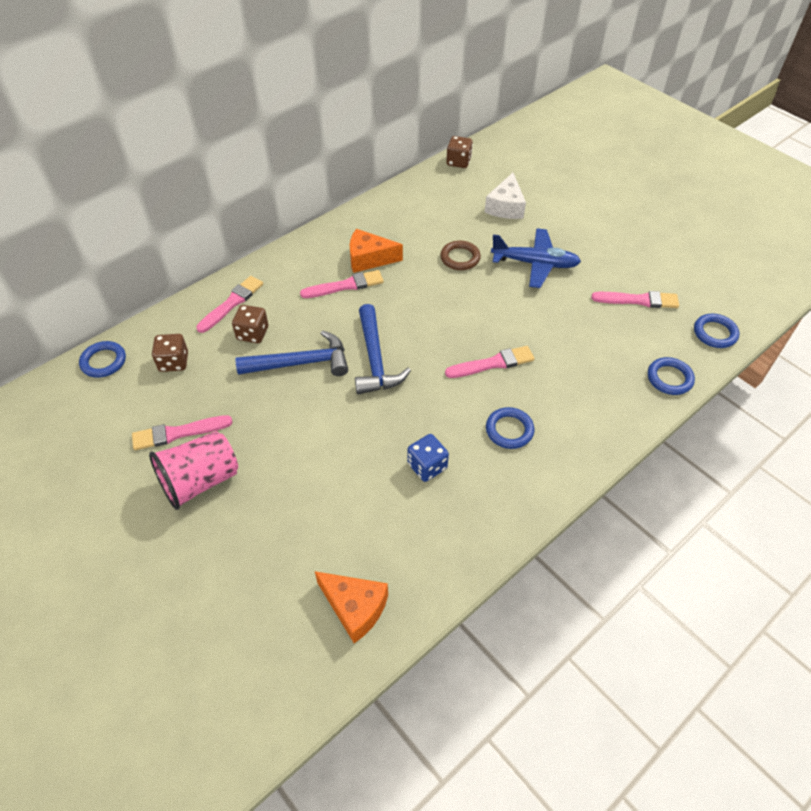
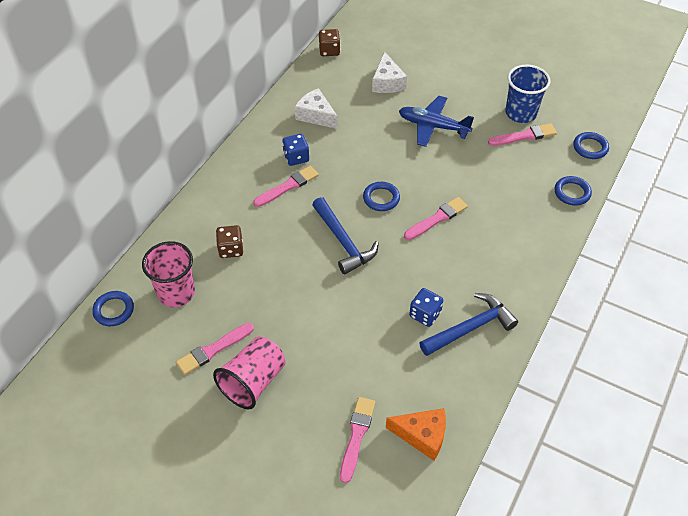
camera: 20 degrees left, 0 degrees up
brown dice [152,334,188,372] -> pink cup [142,241,195,307]
pink brush [196,276,263,333] -> pink brush moved to [340,397,376,483]
blue hammer [236,330,348,376] -> blue hammer moved to [420,293,518,356]
orange cheese [350,229,403,273] -> blue dice [282,134,309,166]
brown ring [440,240,481,270] -> none
blue ring [486,407,534,449] -> blue ring moved to [363,182,400,211]
blue plane [491,228,581,288] -> blue plane turned 150 degrees counterclockwise [399,96,474,147]
none -> white cheese [295,88,338,129]
none -> blue cup [505,65,550,123]

